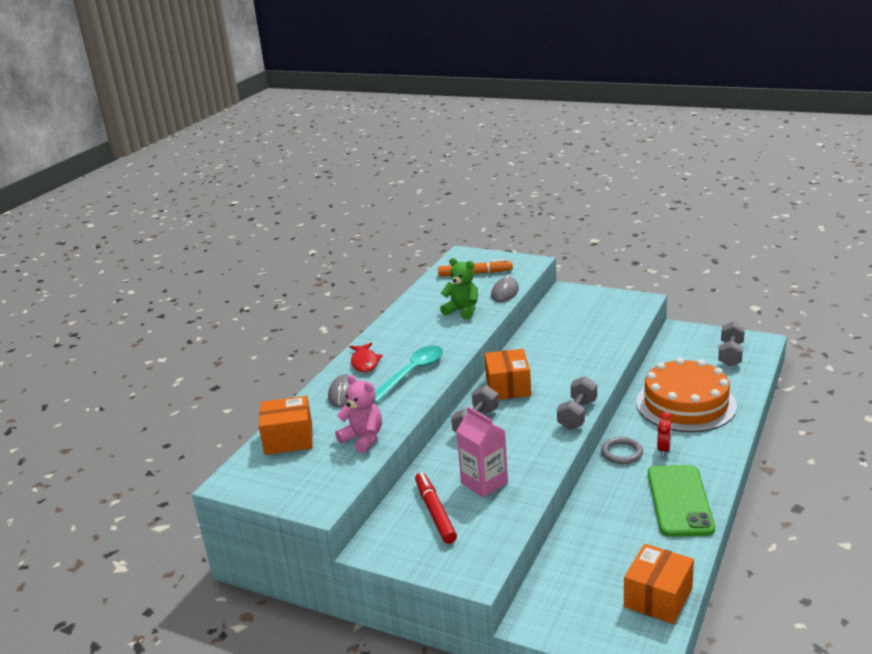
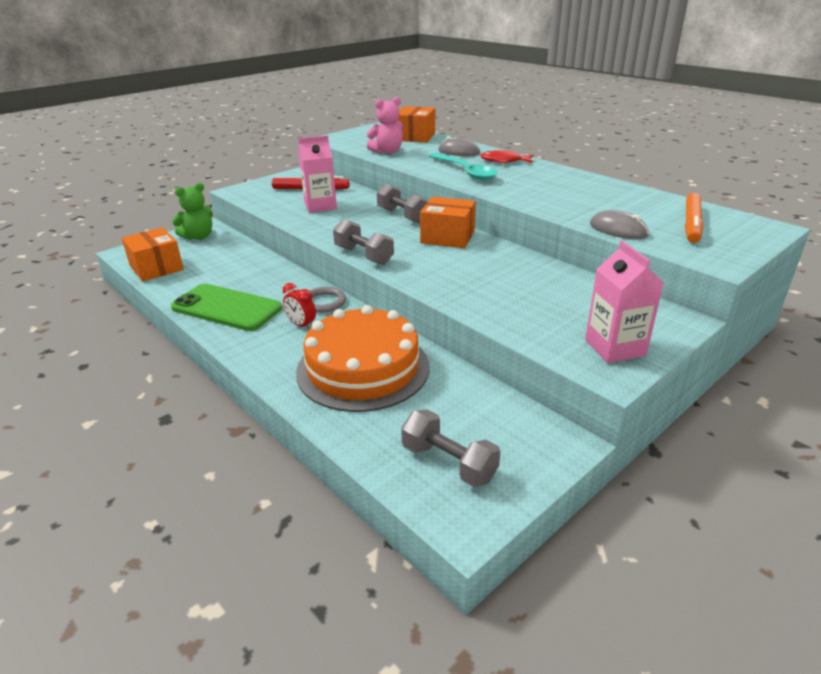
camera: 110 degrees right, 5 degrees up
green teddy bear [440,258,478,320] -> green teddy bear moved to [172,183,213,240]
none -> pink carton [585,241,664,363]

